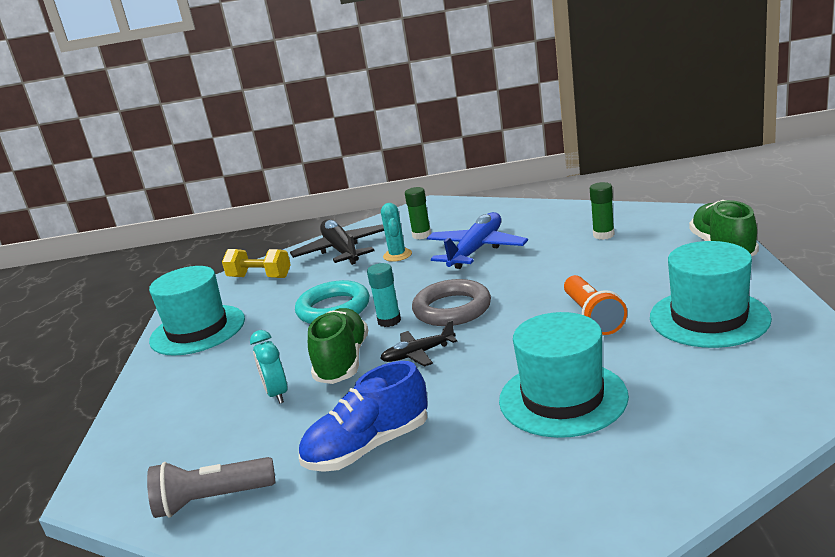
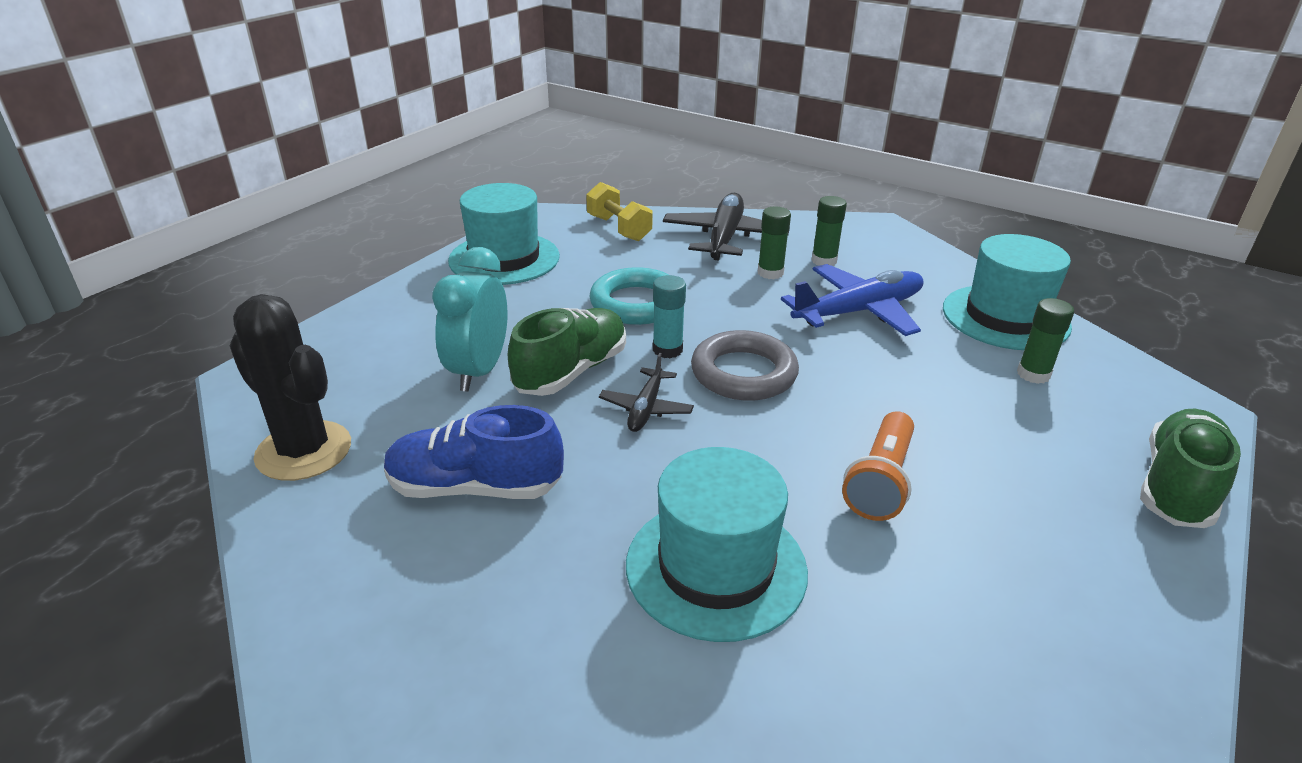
camera: 30 degrees right, 10 degrees up
grey flashlight [147,457,276,518] -> black cactus [229,294,351,481]
turquoise clock [250,330,288,404] -> turquoise clock [432,247,508,392], size x1.55
black plane [380,320,458,367] -> black plane turned 90 degrees counterclockwise [599,353,694,432]
turquoise cactus [381,203,412,262] -> green glue stick [758,207,791,279]
turquoise hat [650,241,772,348] -> turquoise hat moved to [943,234,1072,350]

